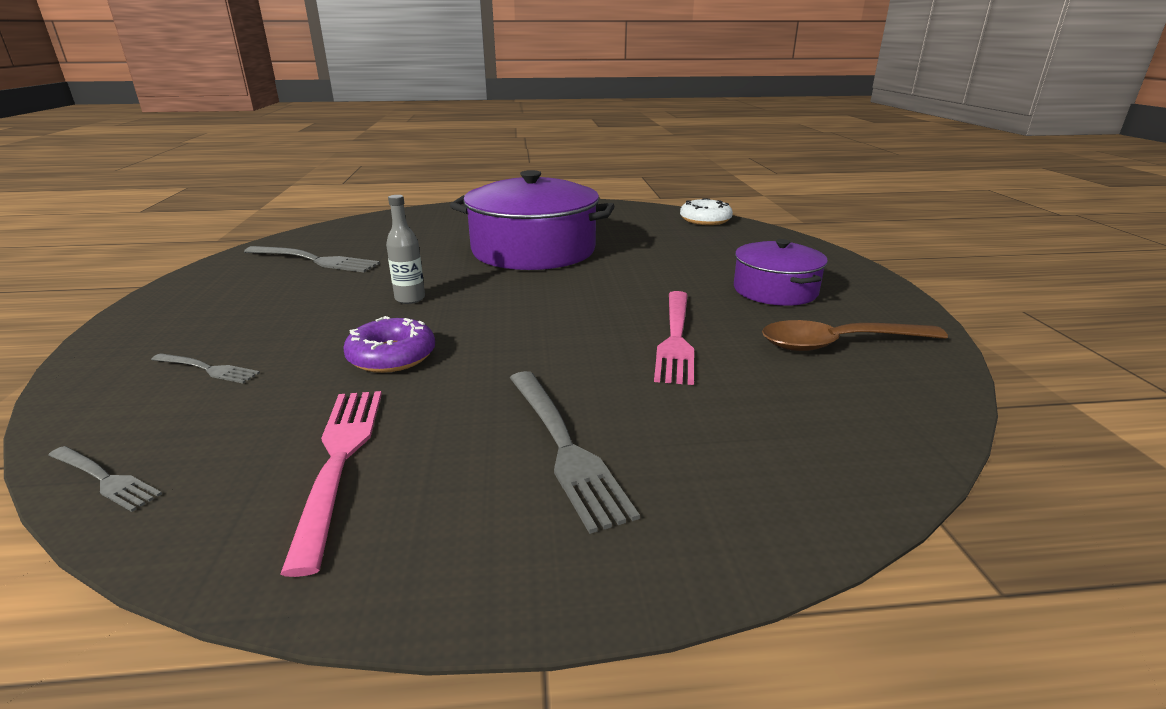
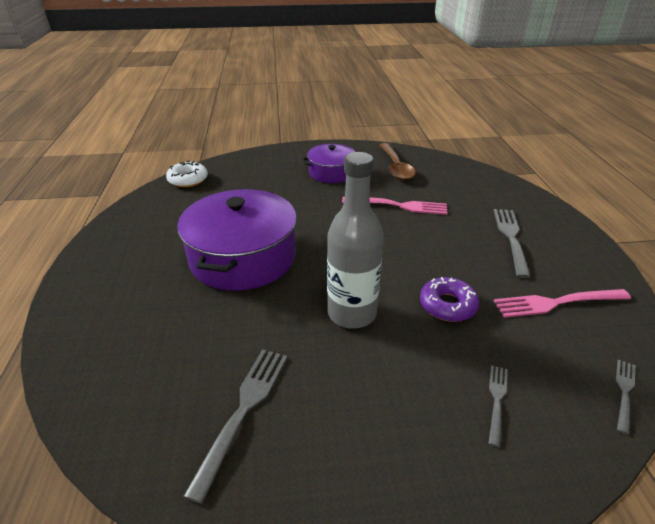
camera: 90 degrees left, 10 degrees up
grey bottle [386,195,425,304] -> grey bottle [327,152,383,329], size x2.03
grey fork [510,371,640,534] -> grey fork turned 60 degrees counterclockwise [493,209,531,278]

